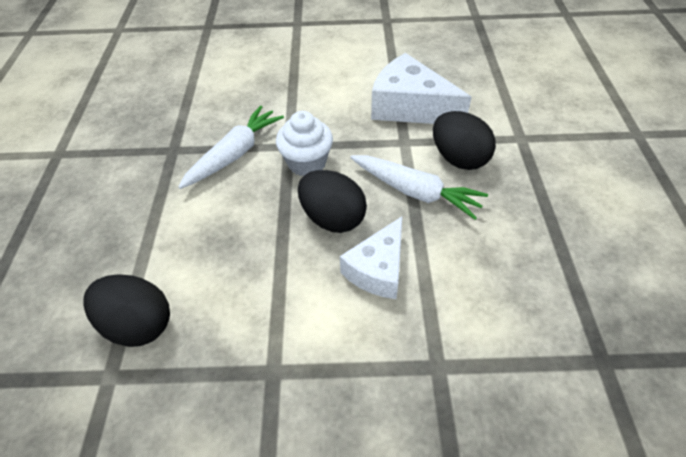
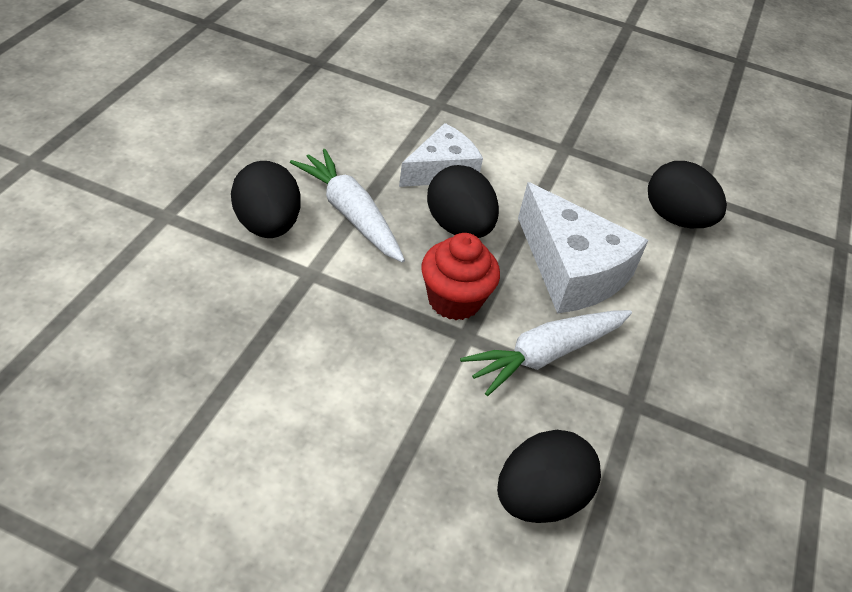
camera: 165 degrees left, 5 degrees down
white cupcake [276,111,333,176] -> red cupcake [421,233,500,320]
white cheese [371,53,472,124] -> white cheese moved to [518,182,648,314]
none -> black egg [497,430,601,523]

